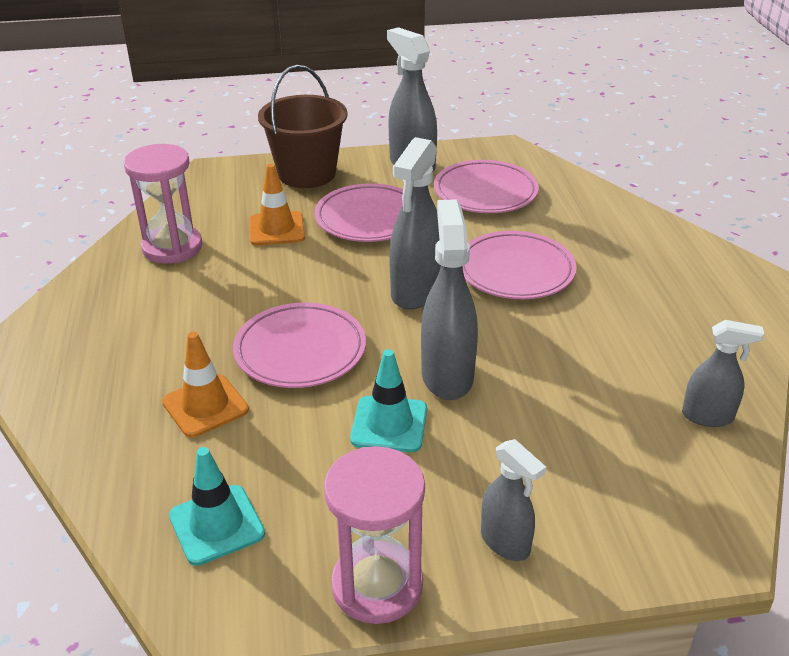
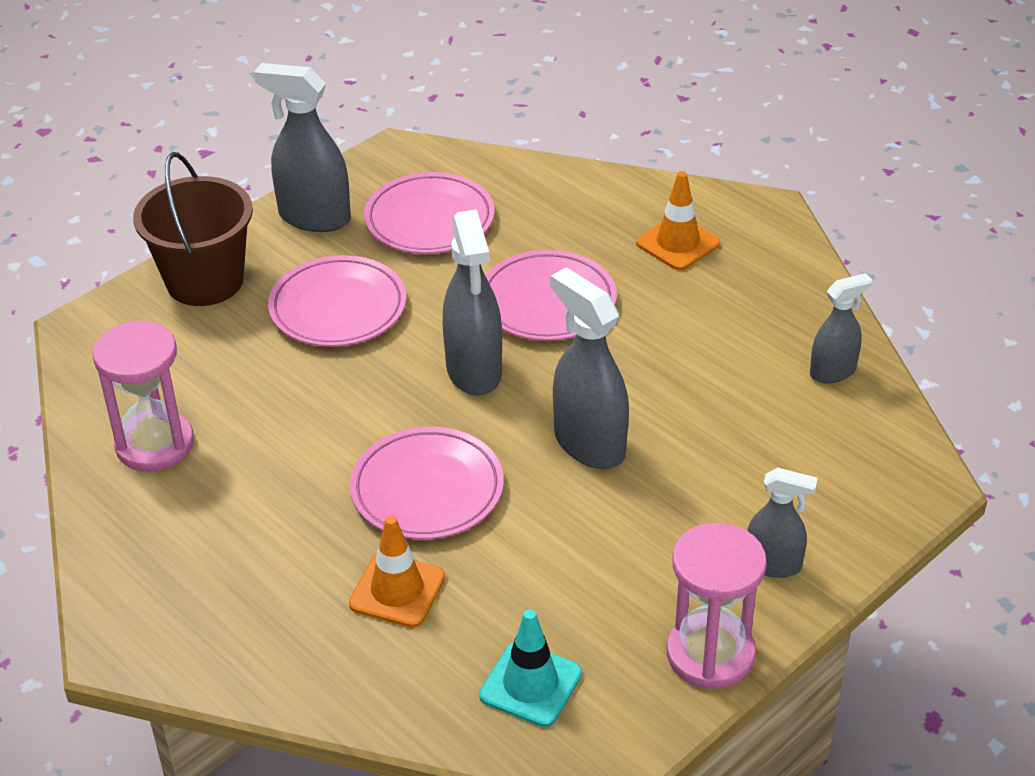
camera: 35 degrees left, 5 degrees up
orange traffic cone [249,164,305,246] -> orange traffic cone moved to [636,171,720,270]
turquoise traffic cone [350,349,427,452] -> none

